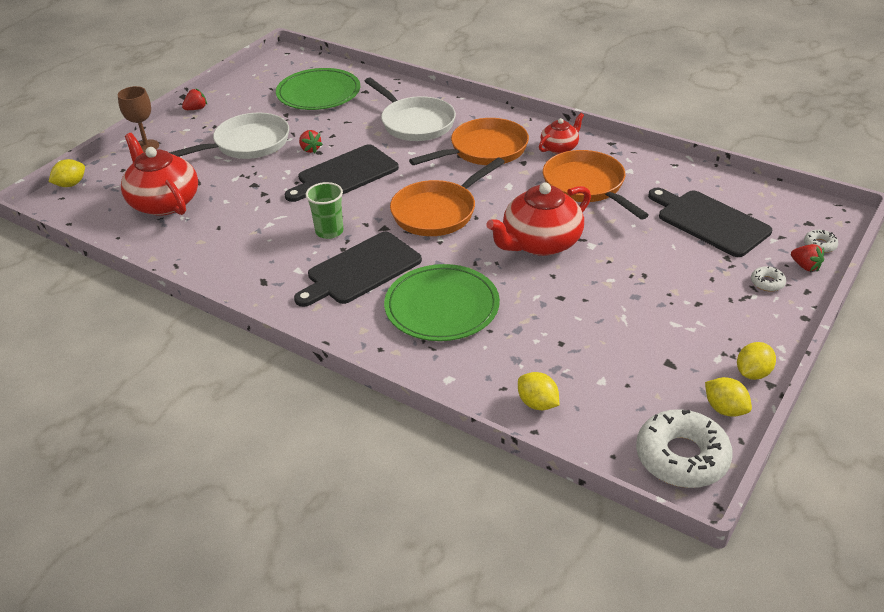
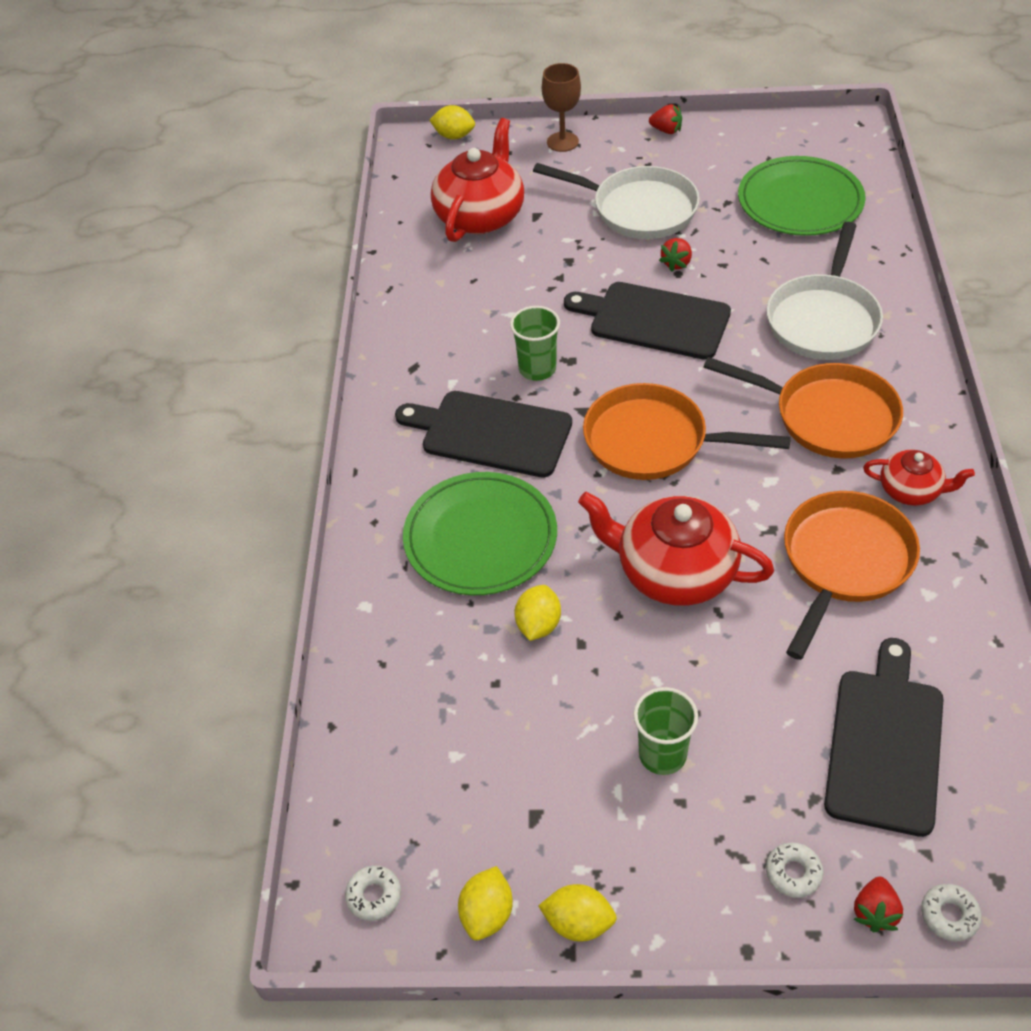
camera: 60 degrees right, 10 degrees up
yellow lemon [518,372,559,410] -> yellow lemon moved to [515,585,561,641]
white donut [636,409,733,488] -> white donut [345,865,401,921], size x0.44
none -> green cup [633,687,698,775]

